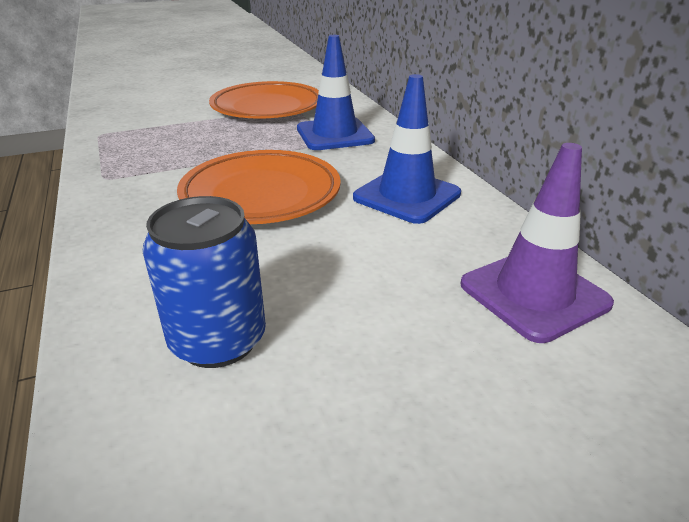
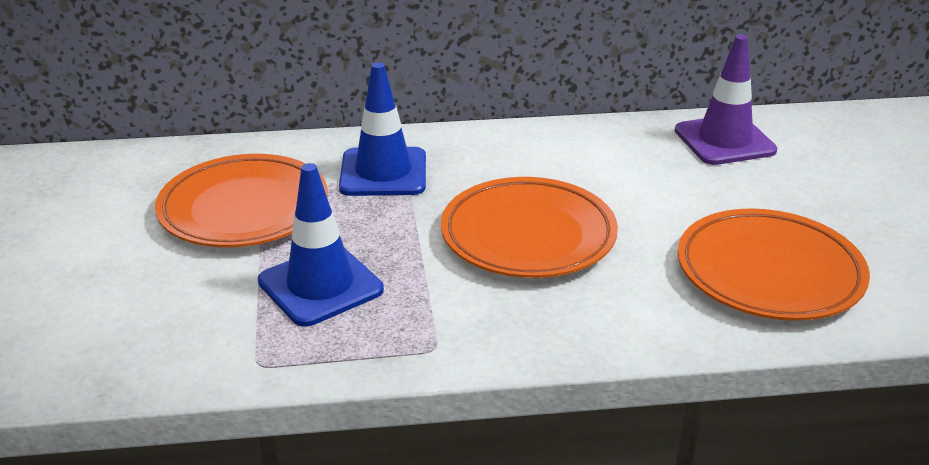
camera: 75 degrees left, 0 degrees up
blue can [142,196,266,368] -> orange plate [678,208,870,321]
blue traffic cone [353,74,461,224] -> blue traffic cone moved to [258,163,384,327]

